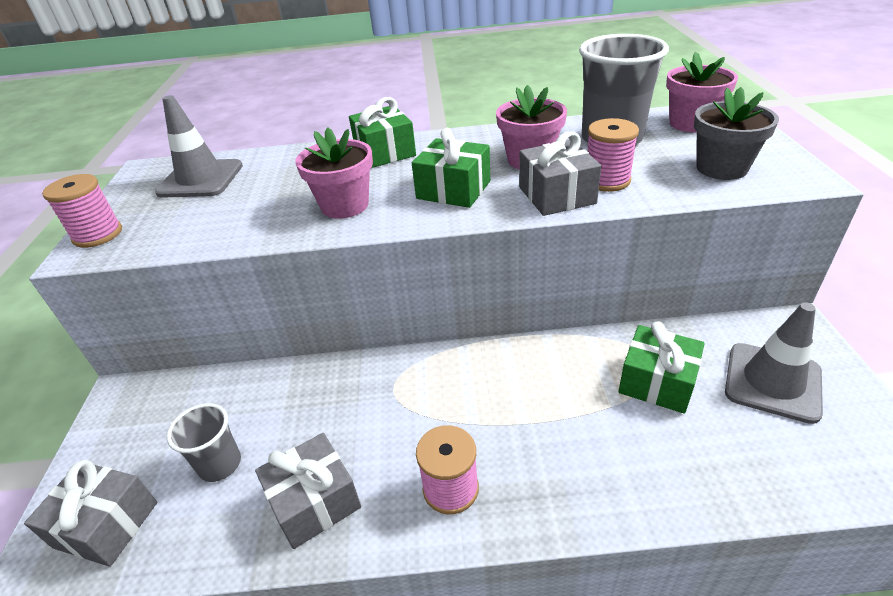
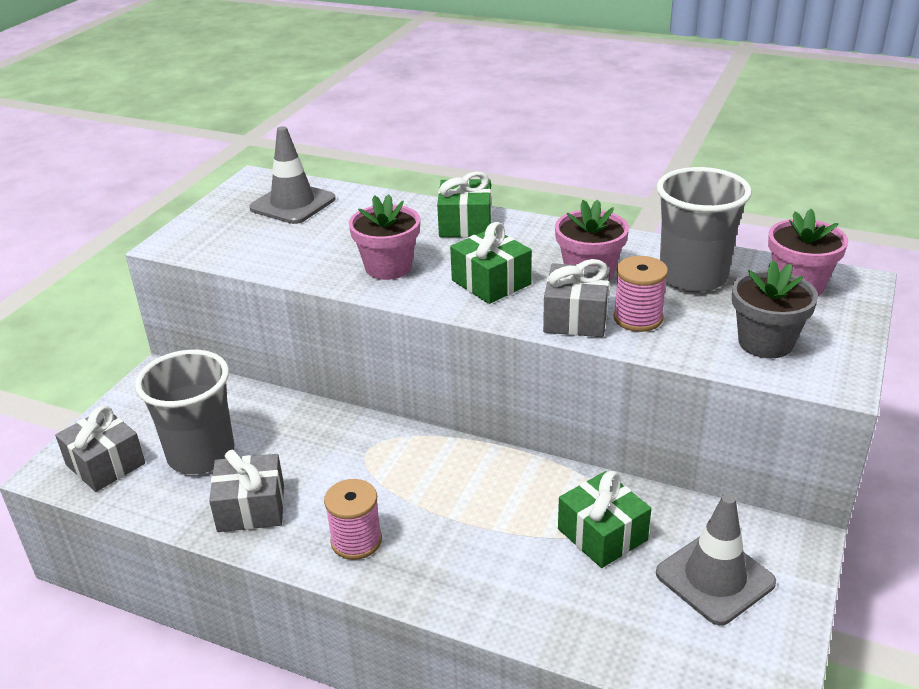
camera: 25 degrees right, 5 degrees down
pink spool [42,174,122,248] -> none
grey cup [167,403,241,482] -> grey cup [135,350,234,474], size x1.79

